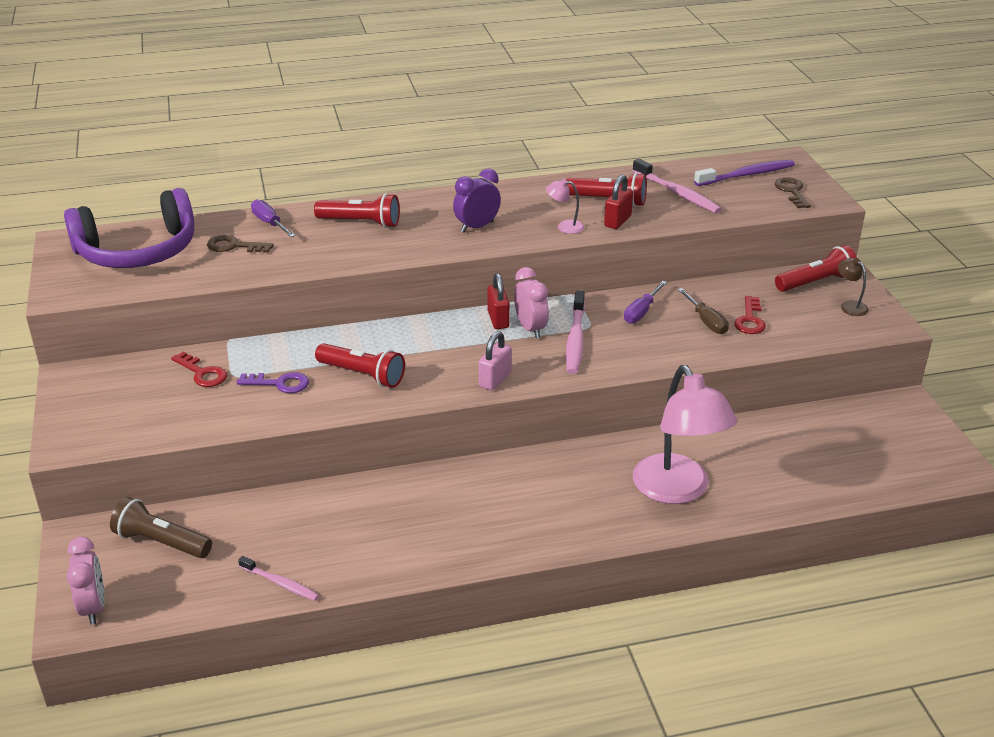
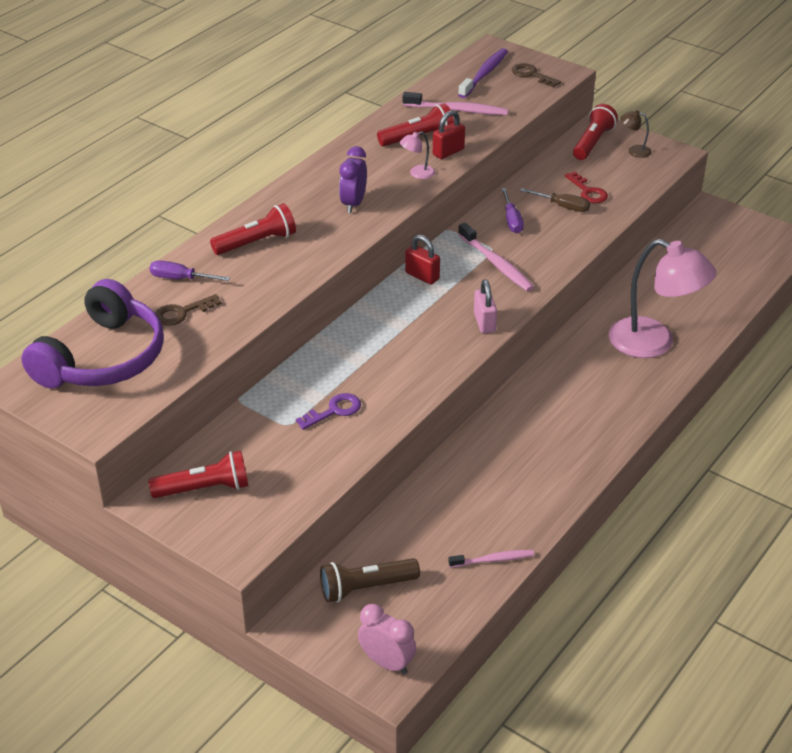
camera: 40 degrees left, 5 degrees up
red key [171,351,227,387] -> none
red flashlight [315,343,405,388] -> red flashlight moved to [148,451,248,498]
pink clock [514,267,549,338] -> none
red padlock [604,175,633,229] -> red padlock turned 60 degrees clockwise [433,110,465,159]

